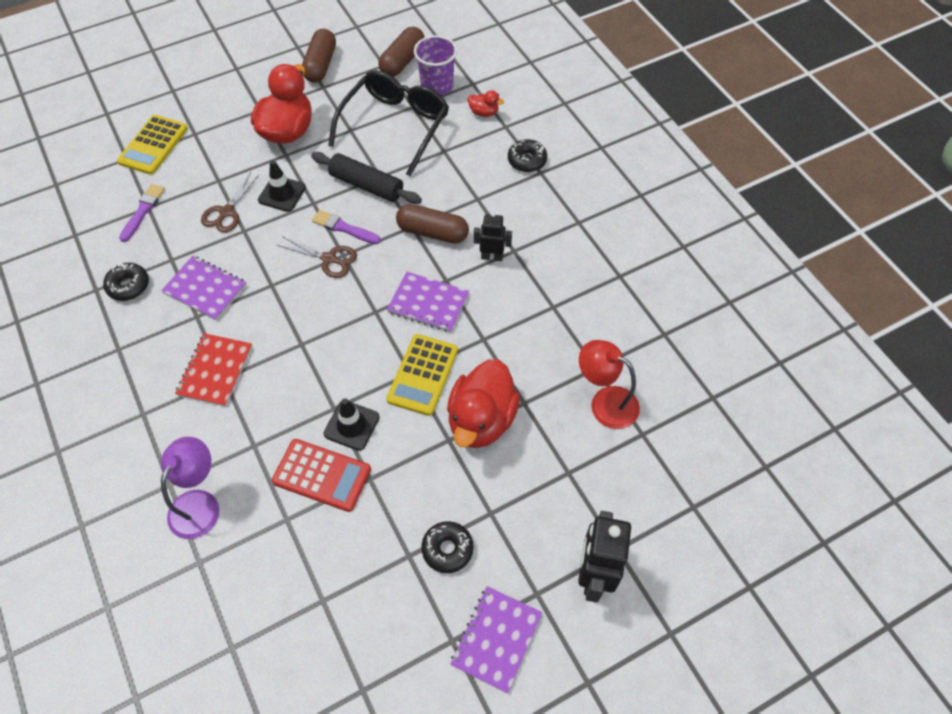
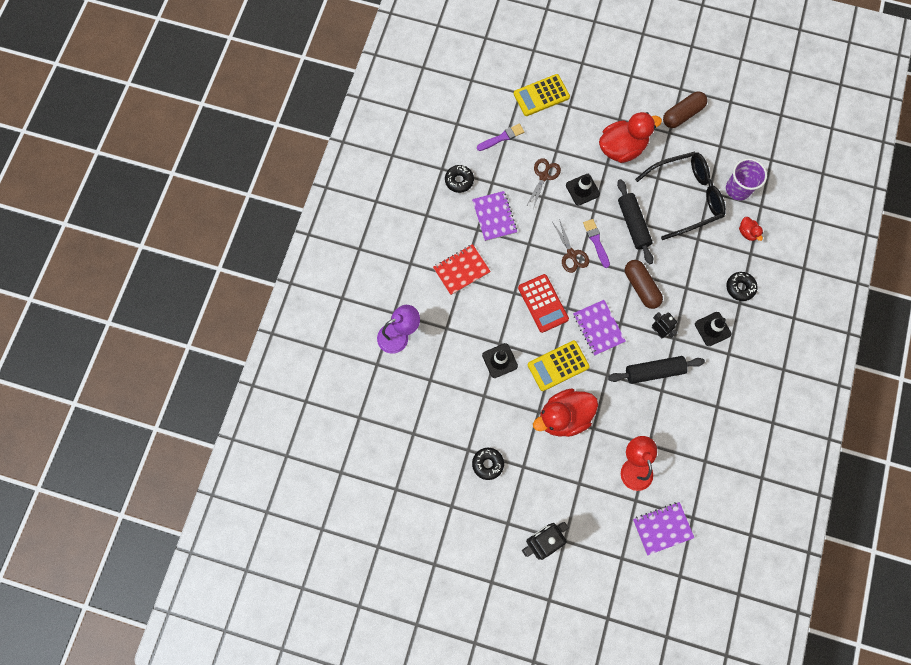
camera: 45 degrees right, 15 degrees up
brown scissors [201,172,259,233] -> brown scissors turned 135 degrees clockwise [527,158,561,209]
red calculator [272,439,371,512] -> red calculator moved to [518,274,569,333]
brown capsule [378,27,425,77] -> none
purple notebook [450,586,542,693] -> purple notebook moved to [633,502,694,555]
none -> black rolling pin [608,356,705,384]
none -> black traffic cone [695,312,731,346]

